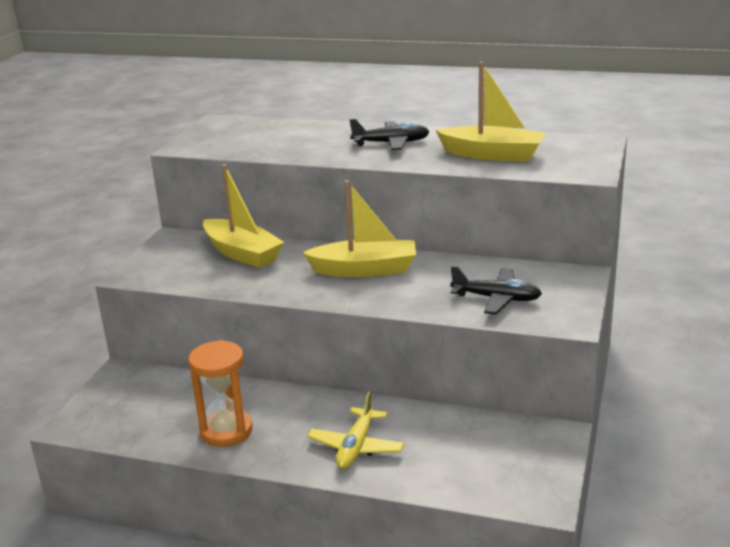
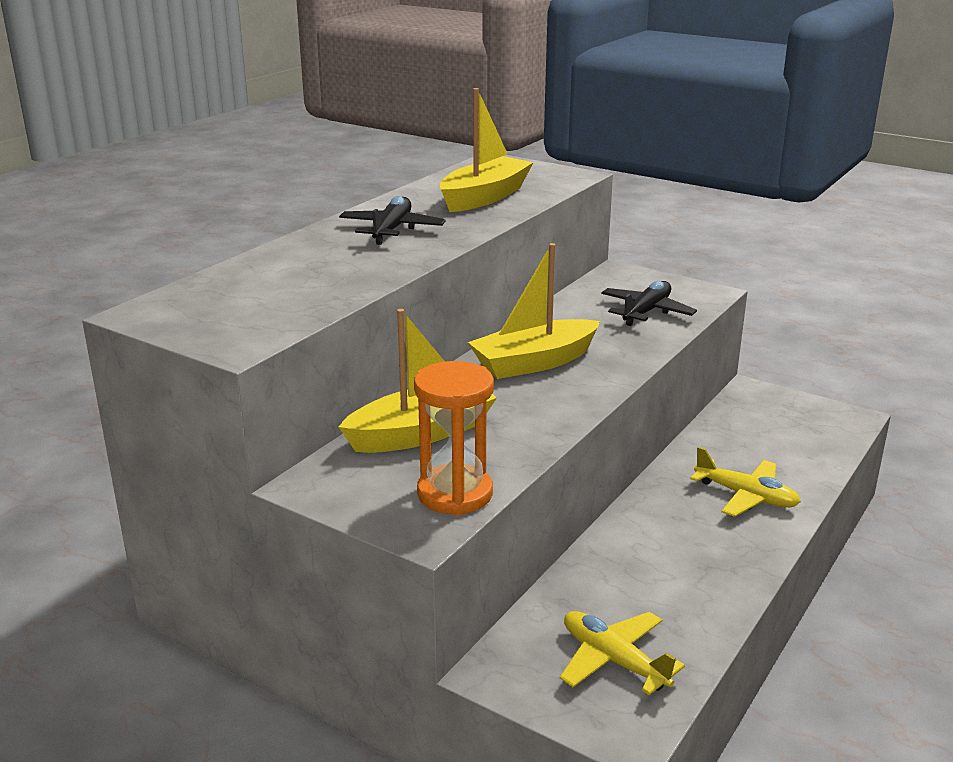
camera: 75 degrees left, 0 degrees up
orange hourglass [188,340,252,447] -> orange hourglass moved to [414,361,494,516]
yellow boat [303,180,416,277] -> yellow boat turned 135 degrees counterclockwise [468,243,600,379]
none -> yellow plane [560,611,685,695]

